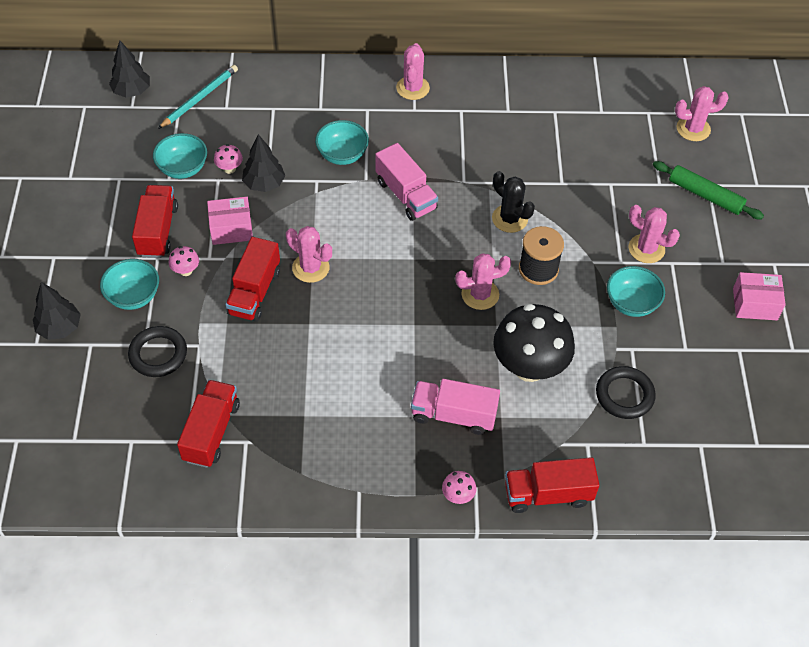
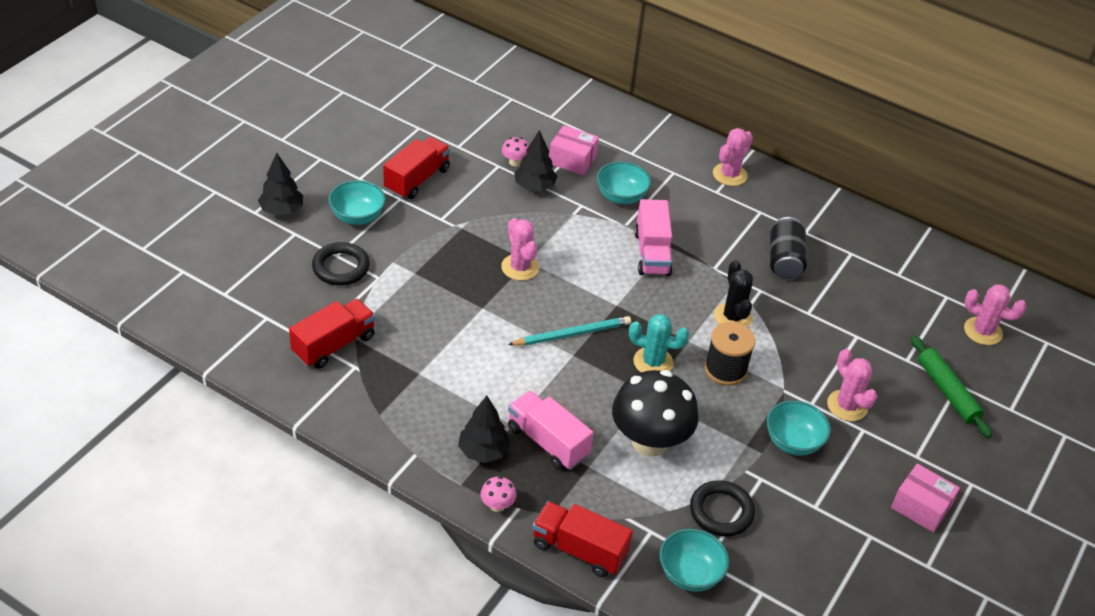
camera: 30 degrees right, 10 degrees down
black tree [109,40,150,98] -> black tree moved to [458,396,510,463]
turquoise bowl [153,133,207,179] -> turquoise bowl moved to [660,529,729,592]
turquoise pencil [158,65,238,129] -> turquoise pencil moved to [508,316,631,346]
pink mushroom [168,246,199,276] -> none
pink box [207,197,253,245] -> pink box moved to [549,125,599,175]
red truck [225,237,280,322] -> none
pink cactus [455,253,511,310] -> turquoise cactus [629,314,689,372]
none -> black can [770,217,807,279]

